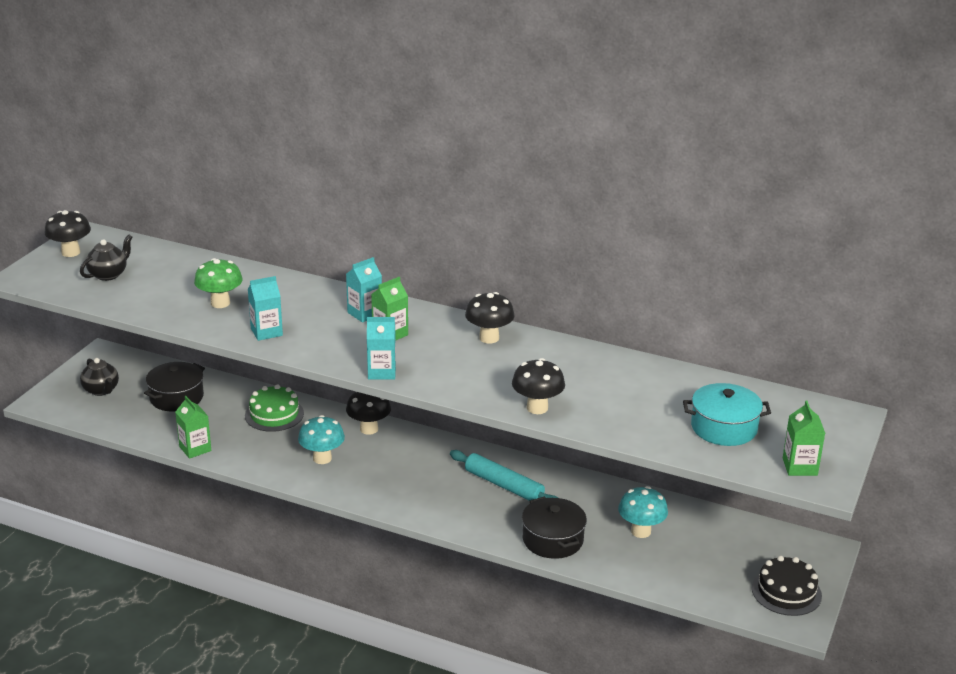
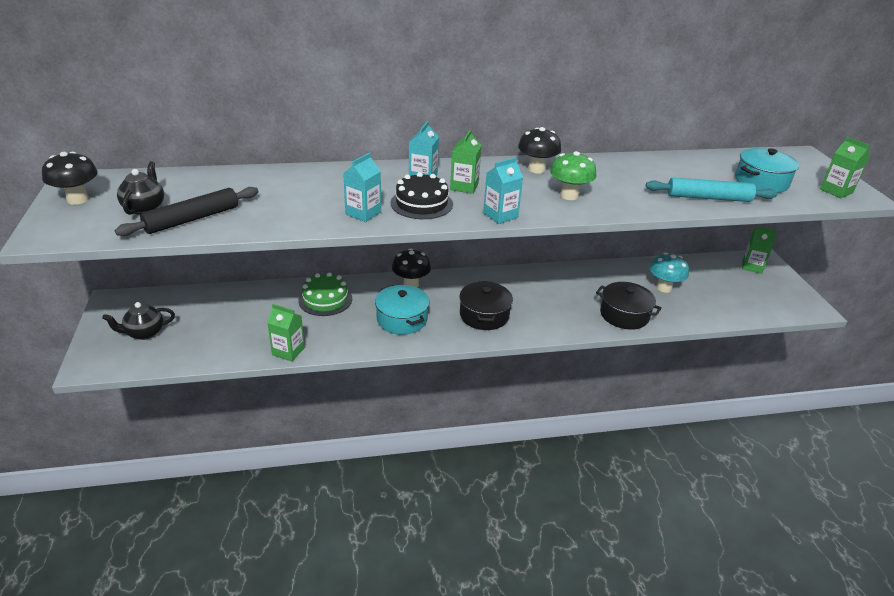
camera: 35 degrees left, 5 degrees up
black teapot [80,358,119,396] -> black teapot turned 135 degrees clockwise [102,302,175,340]
black pot [144,362,205,412] -> black pot moved to [459,281,513,330]
green mushroom [194,258,243,308] -> green mushroom moved to [550,151,596,200]
turquoise mushroom [298,415,345,464] -> turquoise pot [375,285,430,335]
turquoise rolling pin [450,450,558,501] -> turquoise rolling pin moved to [646,178,778,202]
black mushroom [512,358,565,414] -> none
black cake [752,556,822,616] -> black cake moved to [391,172,453,219]
none -> black rolling pin [115,187,259,236]
none -> green carton [742,226,777,274]

